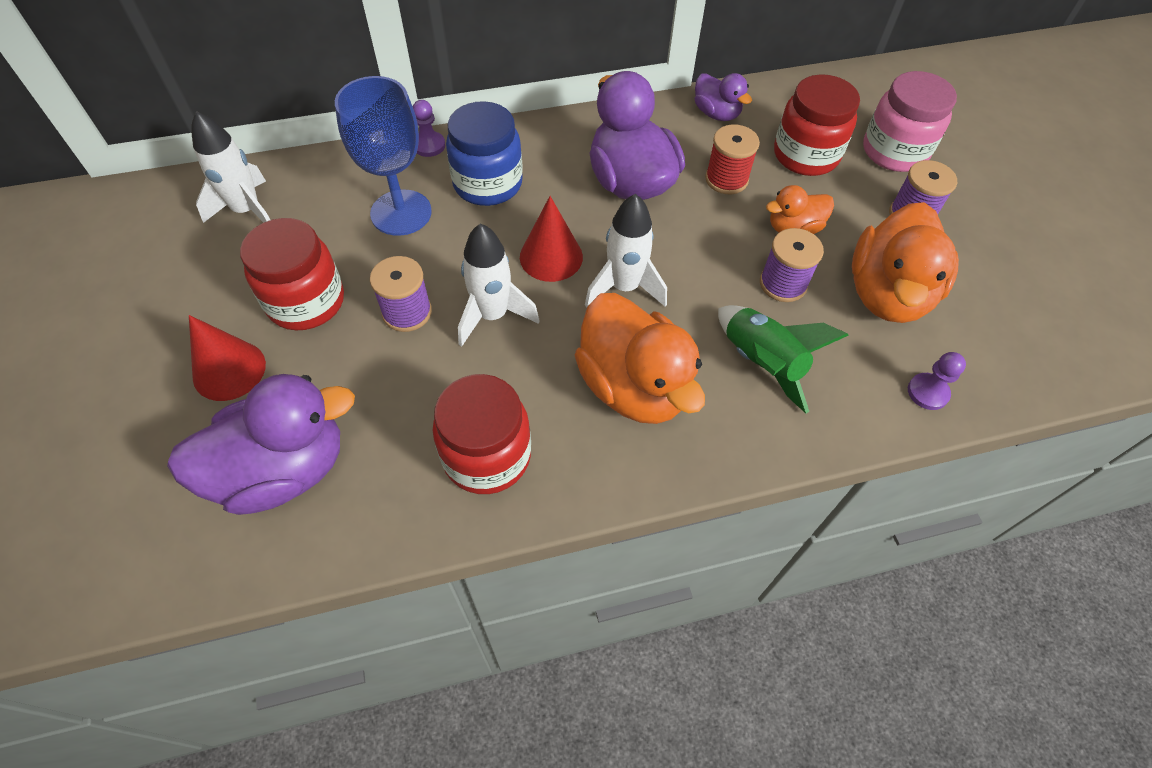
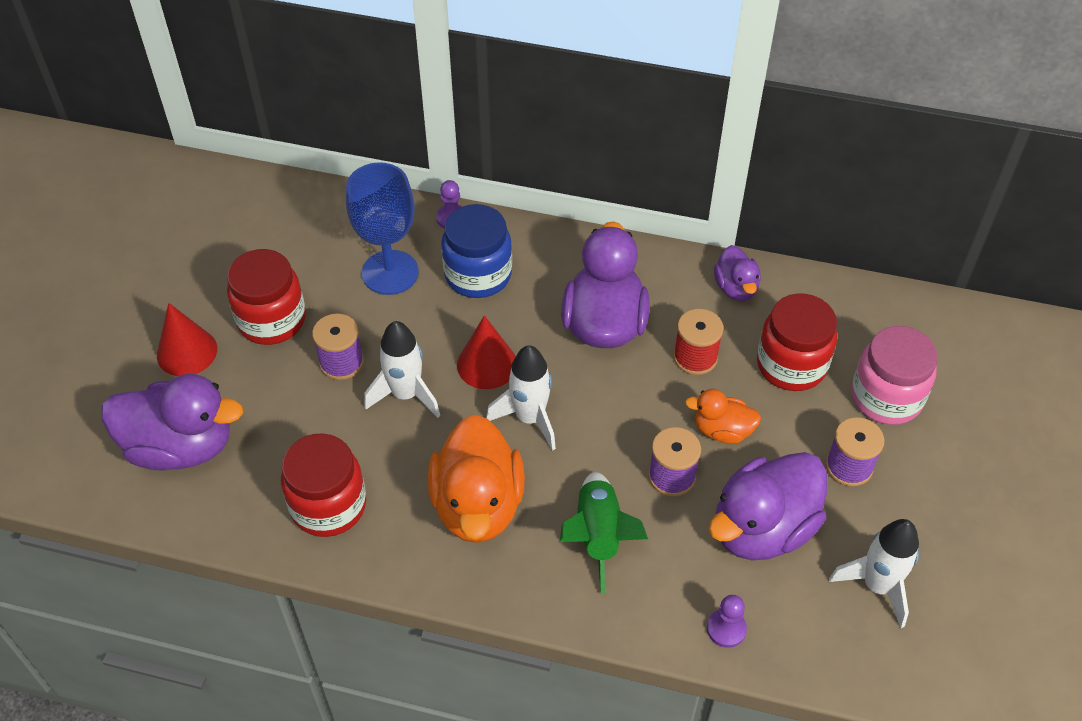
camera: 30 degrees right, 5 degrees down
white rocket [191,111,270,223] -> white rocket moved to [829,519,919,628]
orange duck [852,202,959,323] -> purple duck [709,452,827,560]

